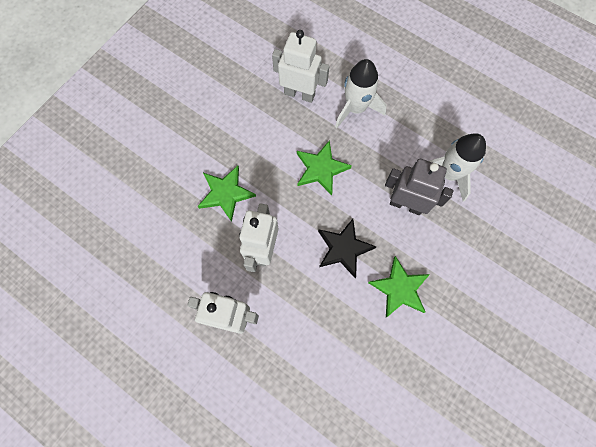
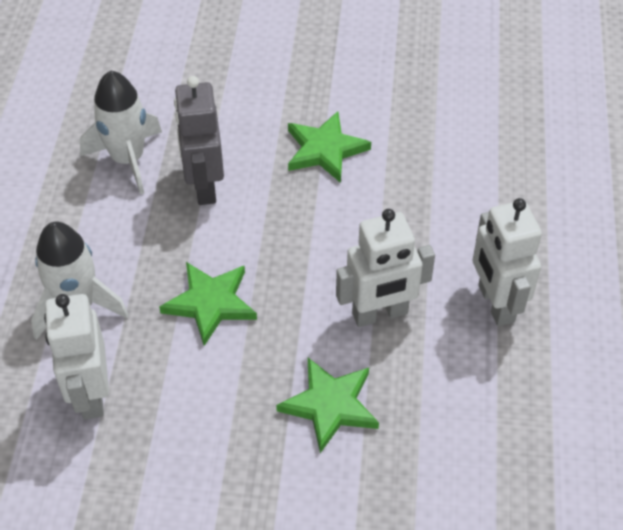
camera: 120 degrees left, 20 degrees down
black star [318,219,376,278] -> none

